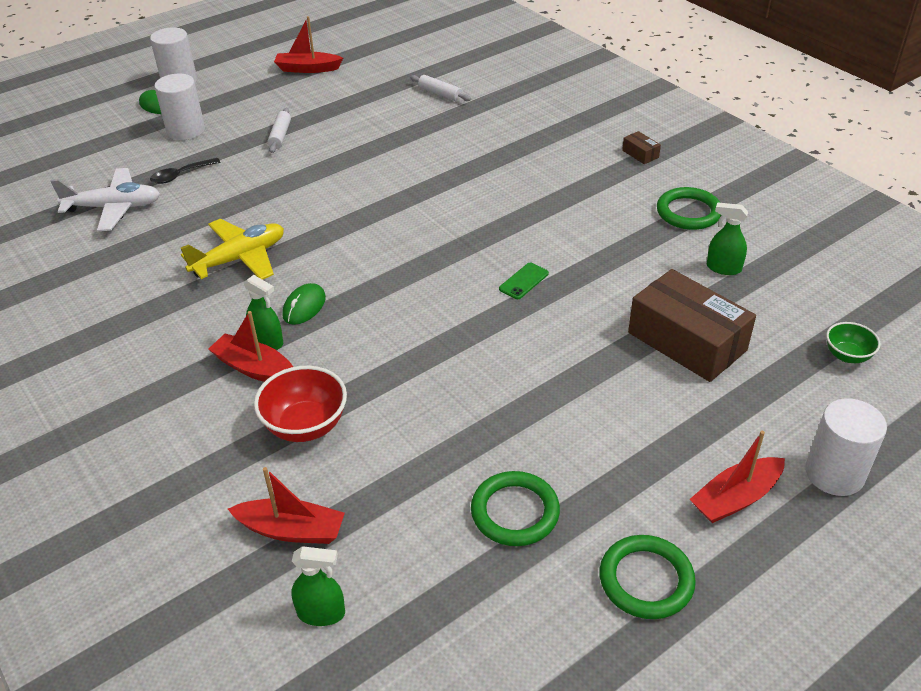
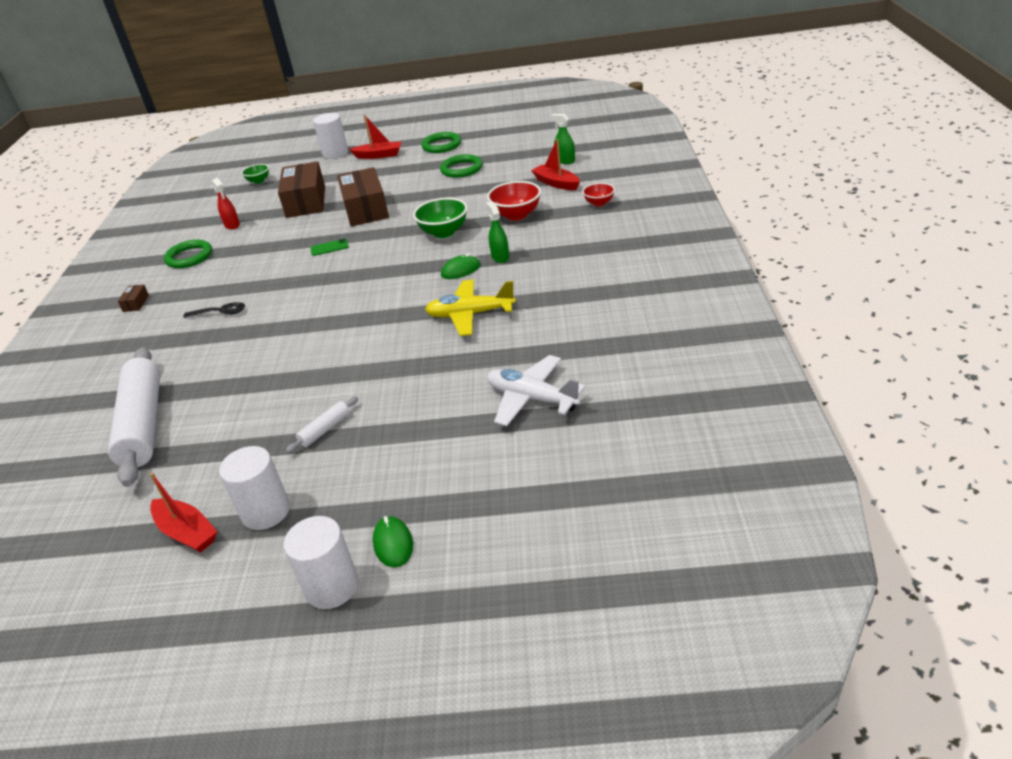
camera: 140 degrees left, 5 degrees down
black spoon [150,158,221,184] -> black spoon moved to [183,302,245,318]
white cylinder [154,74,205,140] -> white cylinder moved to [219,446,290,530]
red boat [208,311,293,382] -> none
white rolling pin [410,75,471,101] -> white rolling pin [108,347,160,487], size x2.42
green spray bottle [707,202,748,275] -> red spray bottle [212,178,240,230]
none -> brown box [337,167,389,227]
none -> green bowl [413,197,468,238]
none -> red bowl [582,183,615,207]

